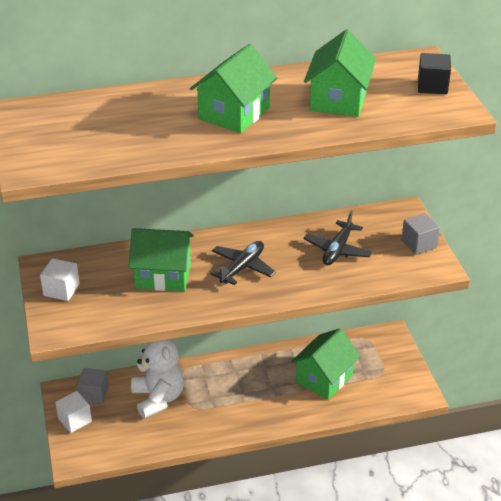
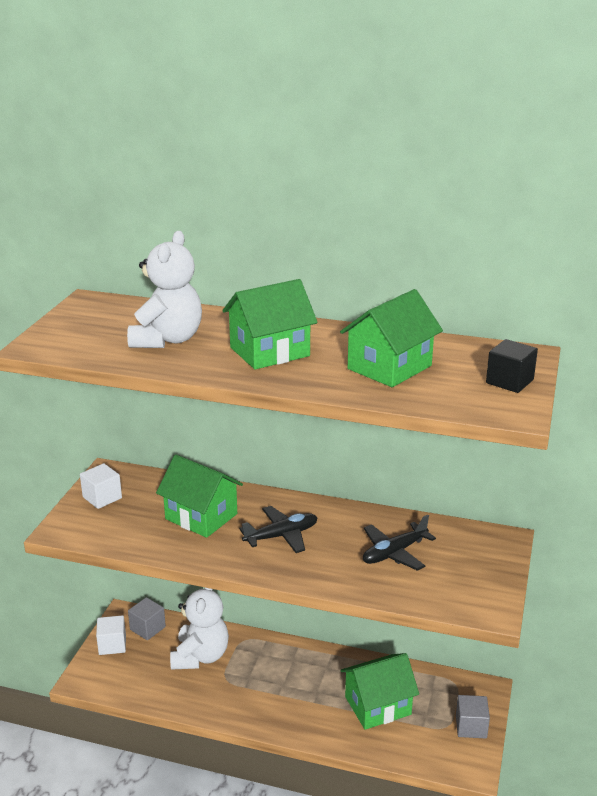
camera: 30 degrees right, 10 degrees down
grey cube [402,213,440,255] -> grey cube moved to [456,695,490,738]
none -> white teddy bear [127,231,202,348]

